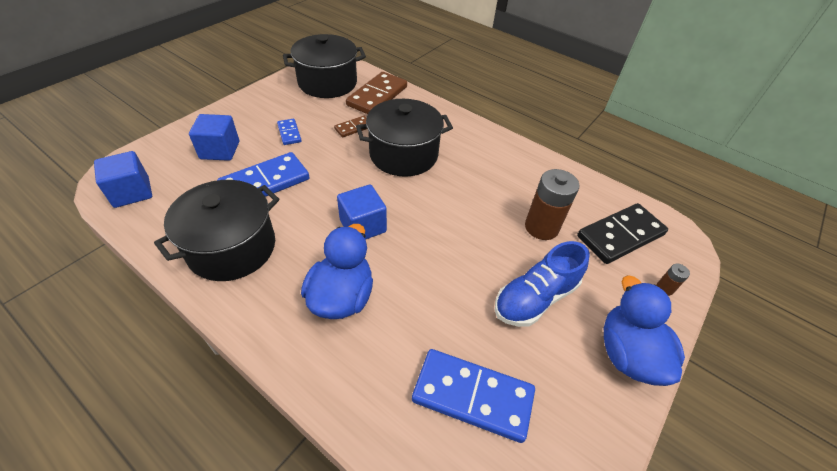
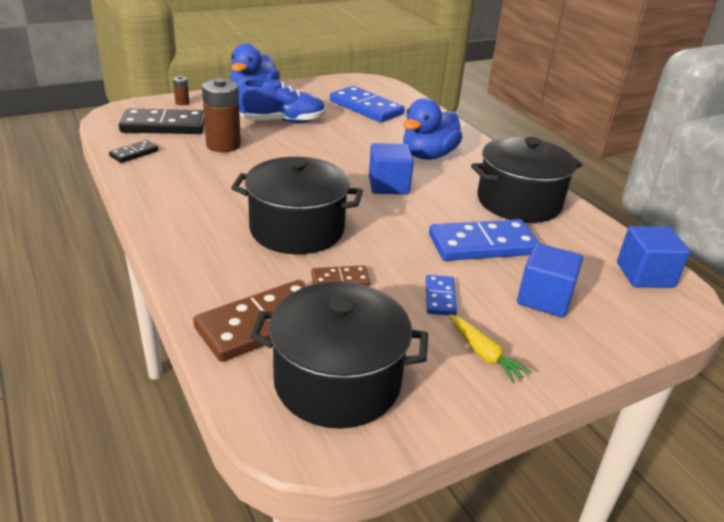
camera: 155 degrees left, 15 degrees down
none -> black domino [109,140,158,163]
none -> yellow carrot [449,314,532,383]

